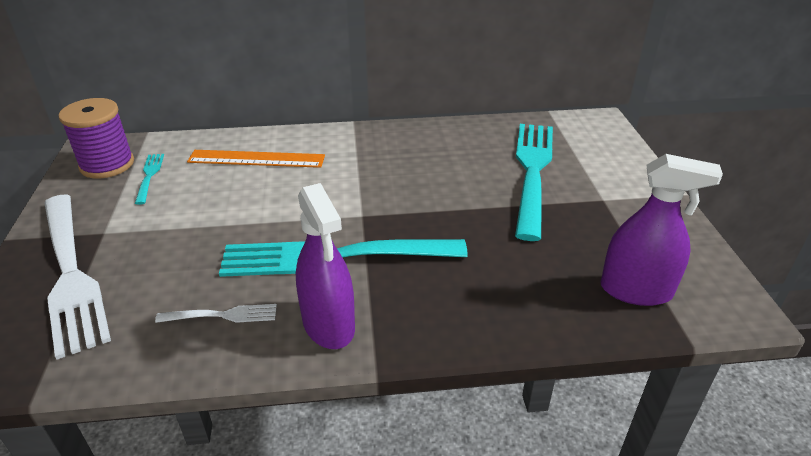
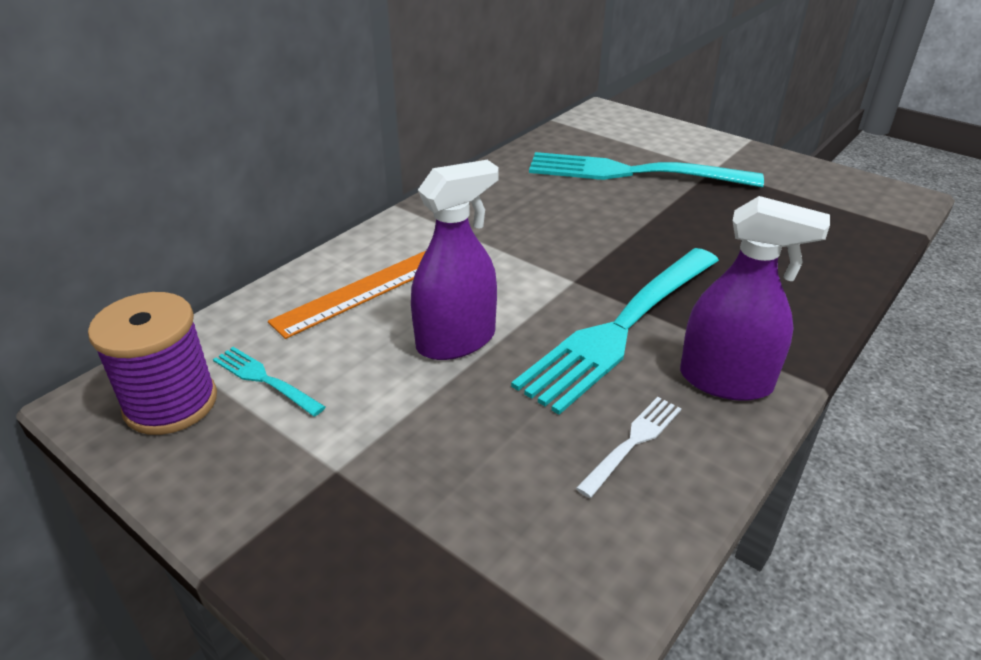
camera: 45 degrees left, 0 degrees up
white fork [44,195,111,359] -> none
turquoise fork [515,124,553,241] -> turquoise fork turned 45 degrees counterclockwise [529,152,764,187]
purple spray bottle [600,154,723,306] -> purple spray bottle moved to [411,160,499,360]

